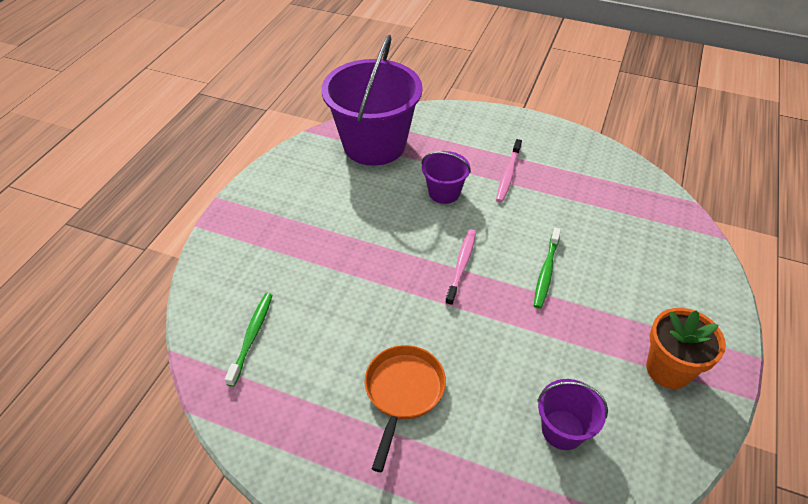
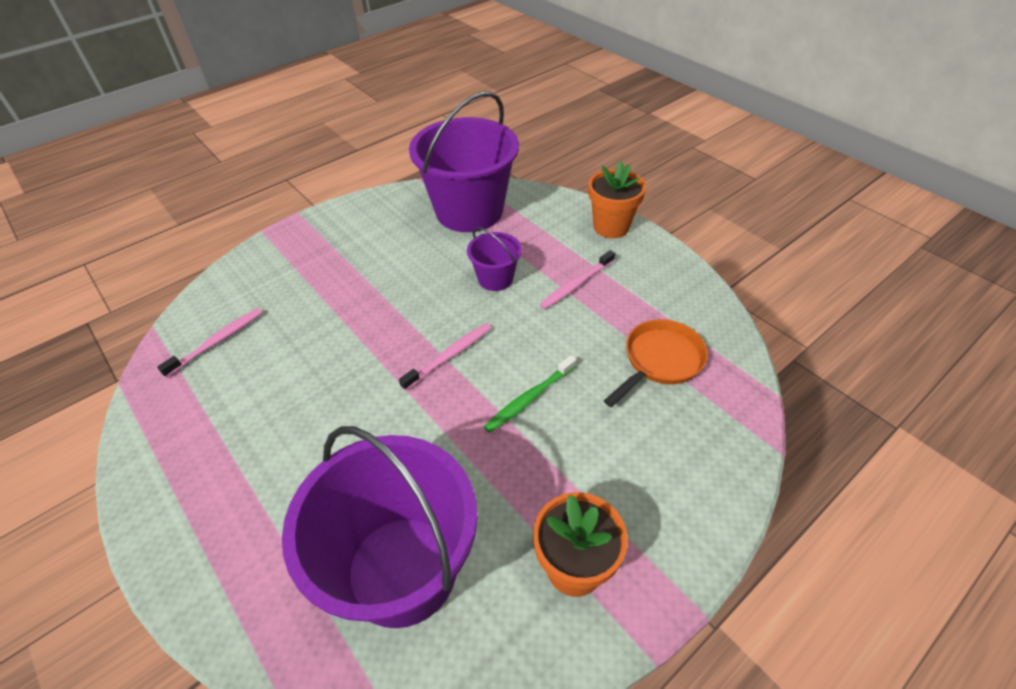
camera: 30 degrees right, 0 degrees up
green toothbrush [225,293,272,387] -> pink toothbrush [157,308,263,378]
orange pan [365,345,446,472] -> orange pan moved to [604,319,708,407]
purple bucket [537,379,608,450] -> purple bucket [282,426,478,628], size x2.14
none -> orange flower pot [588,161,646,238]

